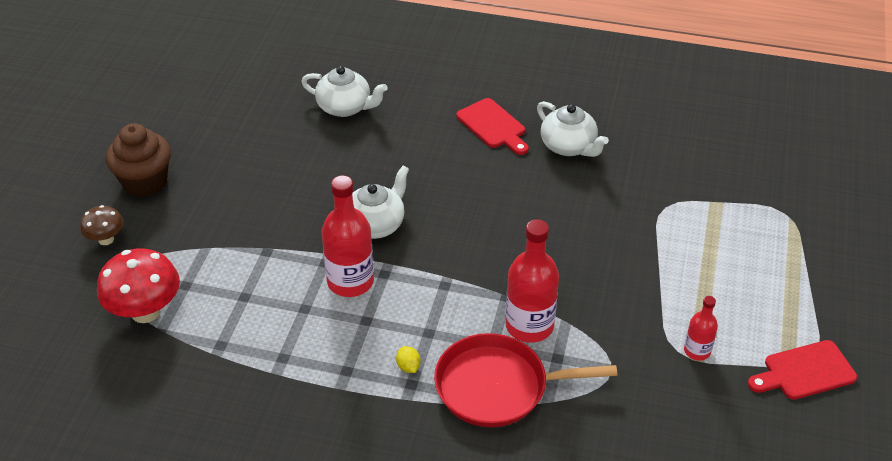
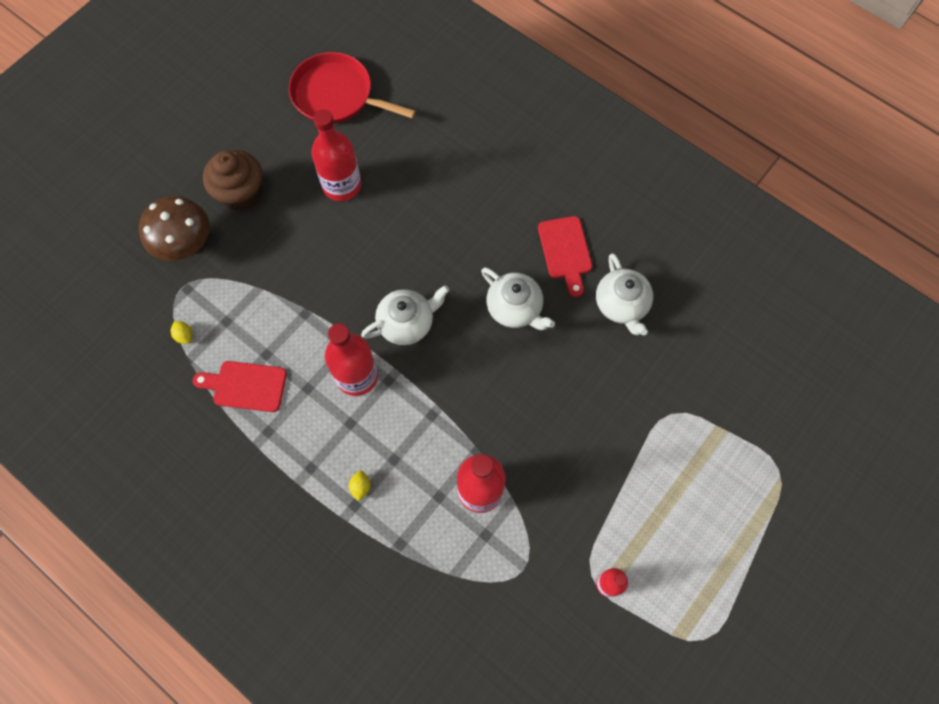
camera: 25 degrees right, 25 degrees up
brown mushroom [80,205,124,245] -> brown mushroom [139,196,210,261], size x1.78
red mushroom [97,248,180,323] -> yellow lemon [171,321,193,344]
white teapot [301,66,388,117] -> white teapot moved to [481,267,555,330]
red pan [434,333,617,427] -> red pan moved to [289,52,416,124]
red cutting board [748,340,857,400] -> red cutting board moved to [193,361,287,412]
none -> red bottle [311,109,361,201]

